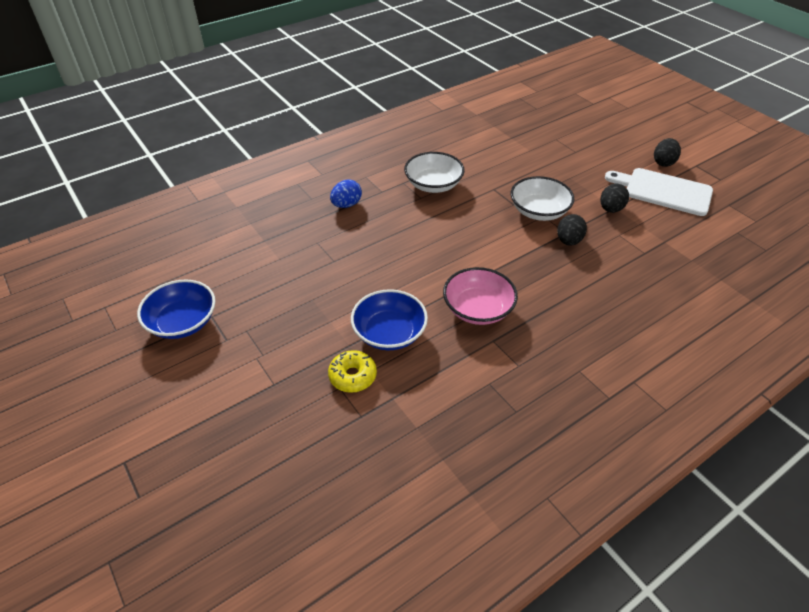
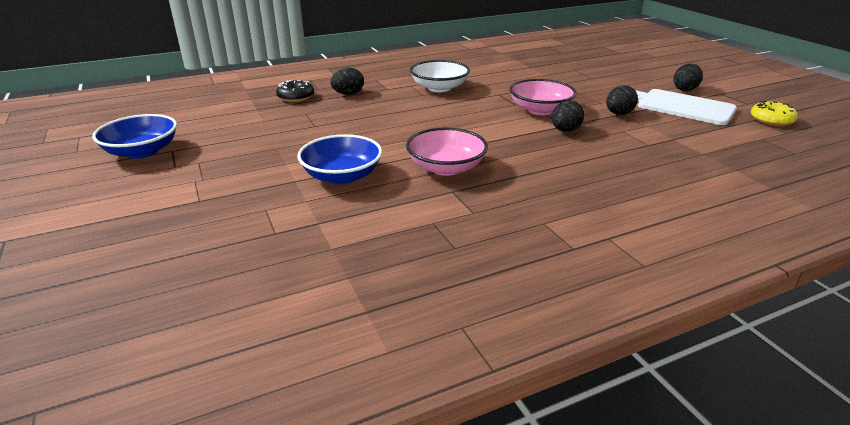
camera: 10 degrees right, 15 degrees down
yellow donut [328,350,377,393] -> yellow donut moved to [751,101,798,126]
blue egg [330,180,362,208] -> black egg [330,68,364,95]
white bowl [511,176,574,221] -> pink bowl [509,79,577,115]
none -> black donut [276,80,314,102]

